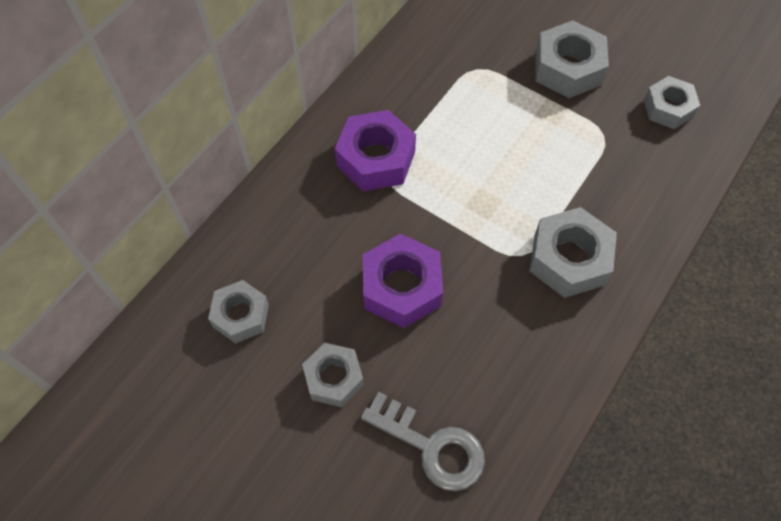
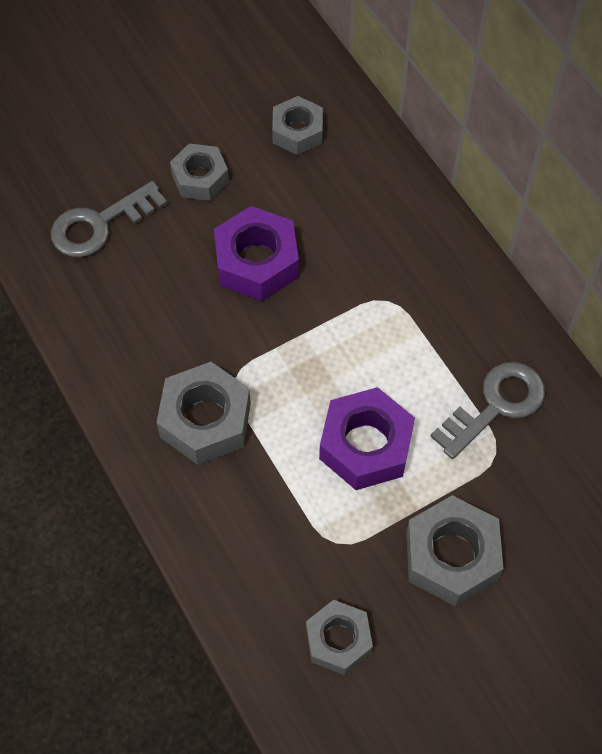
camera: 115 degrees right, 0 degrees up
purple nut [335,110,416,192] -> purple nut moved to [319,387,415,490]
none -> grey key [430,362,545,459]

